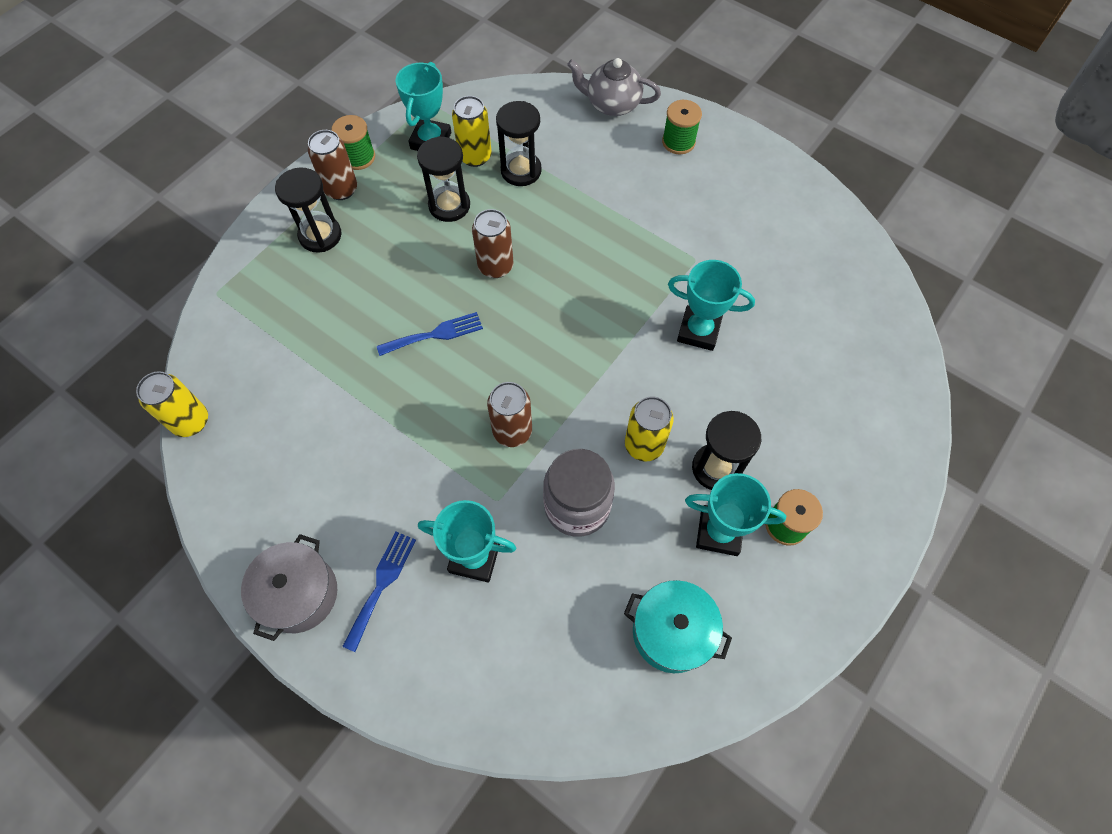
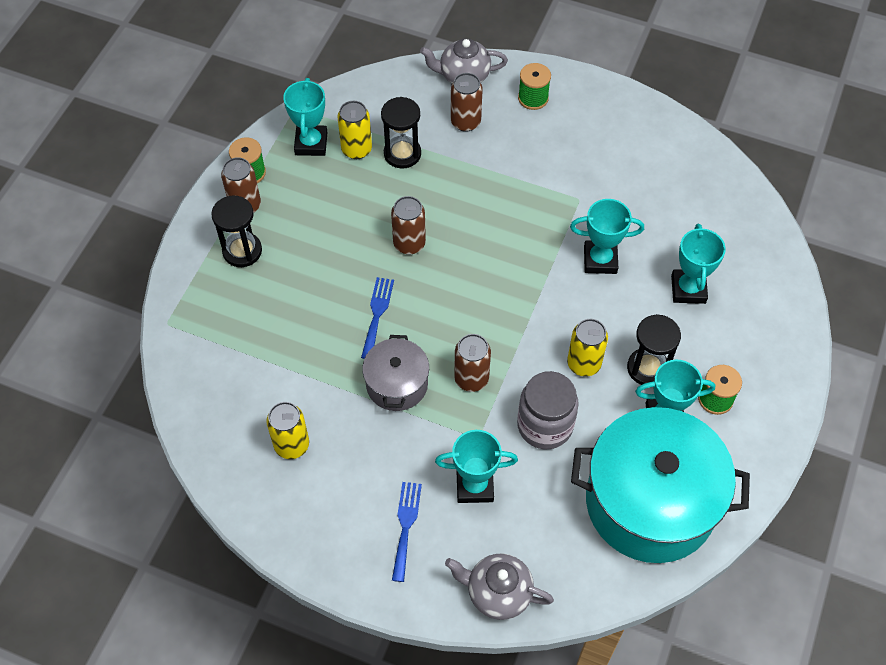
camera: 15 degrees left, 5 degrees down
yellow can [136,371,208,437] -> yellow can moved to [266,402,309,459]
grey pot [241,534,337,641] -> grey pot moved to [362,335,429,411]
blue fork [377,312,483,356] -> blue fork turned 45 degrees counterclockwise [361,277,394,359]
black hourglass [417,136,470,222] -> none
turquoise pot [624,580,732,673] -> turquoise pot [571,407,750,563], size x2.00
none -> grey teapot [445,554,554,620]
none -> brown can [451,73,483,132]
none -> turquoise trophy [671,224,726,304]

